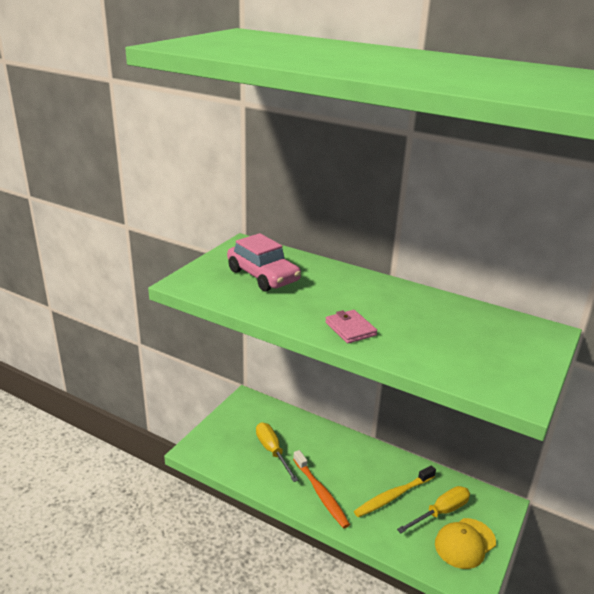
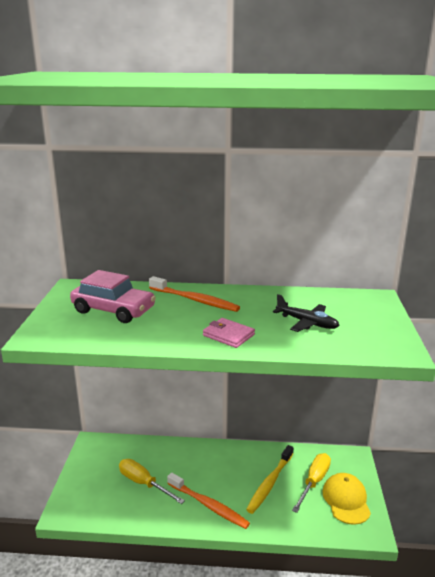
camera: 25 degrees left, 5 degrees down
yellow cap [435,518,496,569] -> yellow cap turned 150 degrees clockwise [322,473,371,525]
none -> orange toothbrush [149,276,240,312]
none -> black plane [273,294,340,332]

